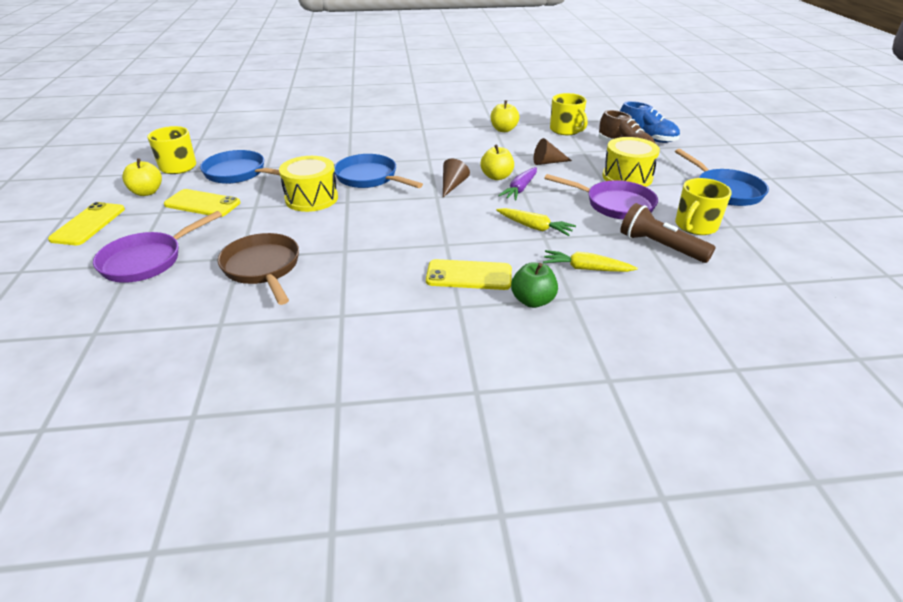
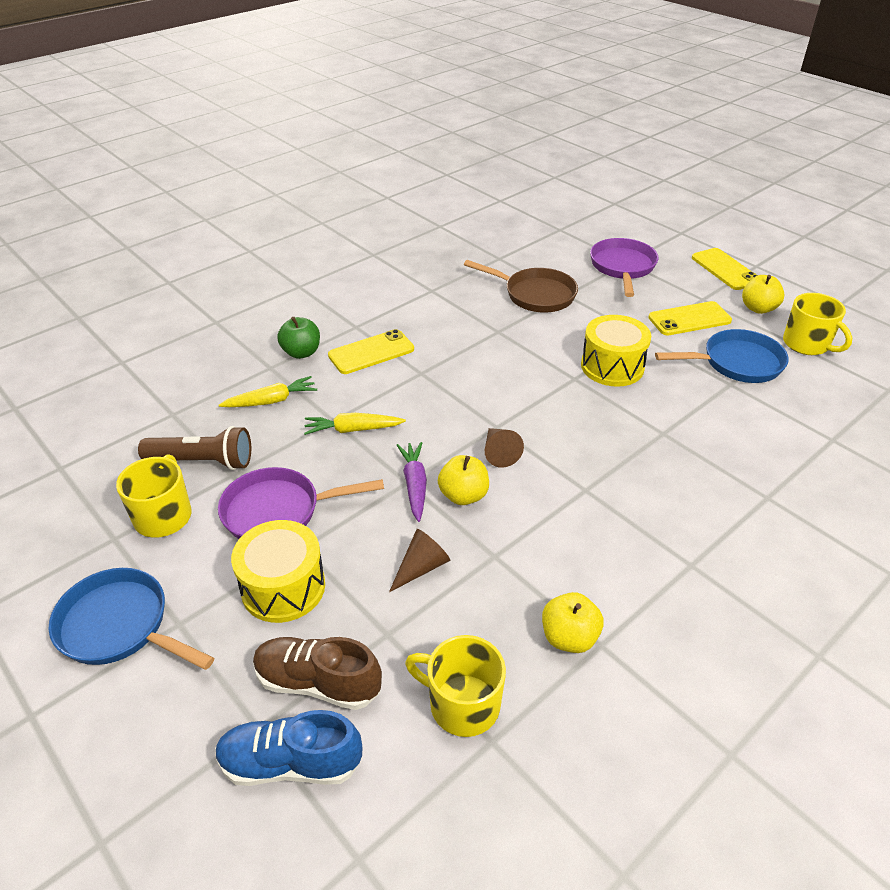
camera: 145 degrees right, 5 degrees up
blue pan [334,154,423,188] -> none

